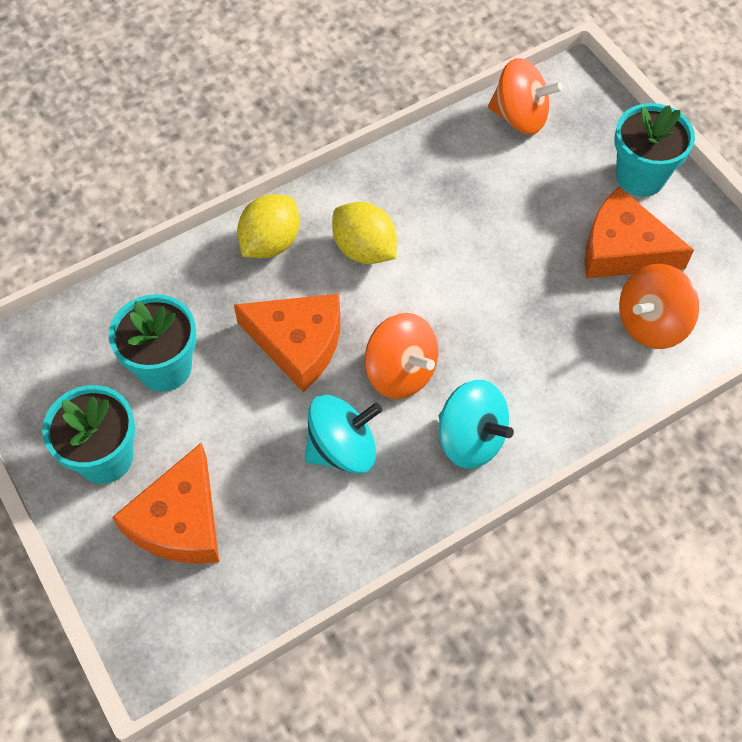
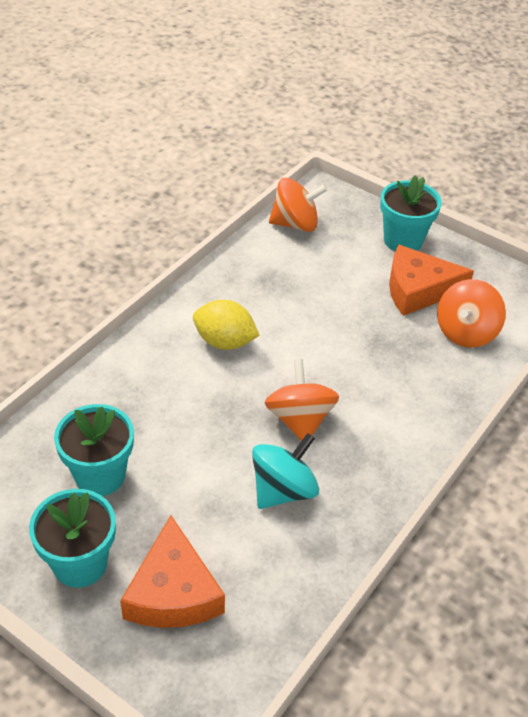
camera: 25 degrees left, 15 degrees down
orange cheese [234,294,340,392] -> none
yellow lemon [237,194,299,258] -> none
orange spinning top [365,313,438,399] -> orange spinning top turned 120 degrees counterclockwise [265,359,339,441]
turquoise spinning top [439,380,514,469] -> none

